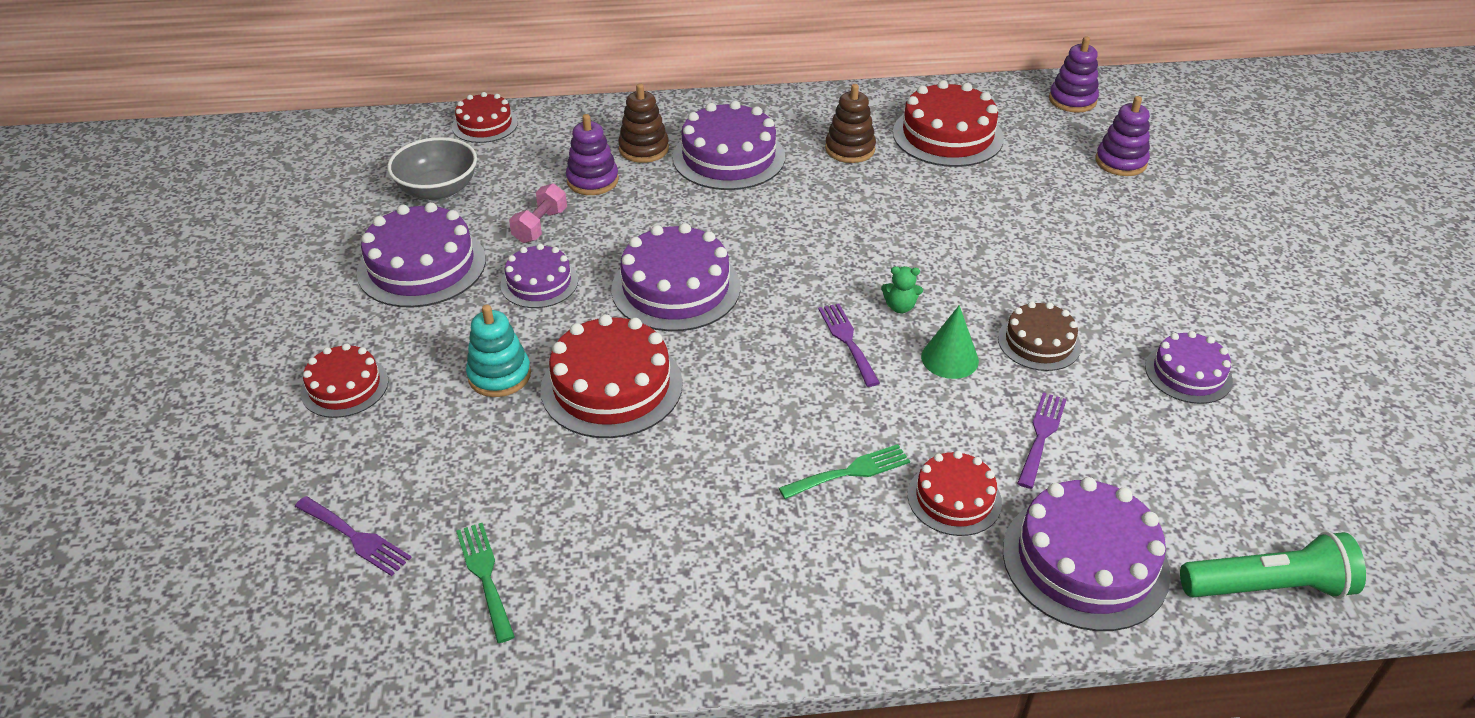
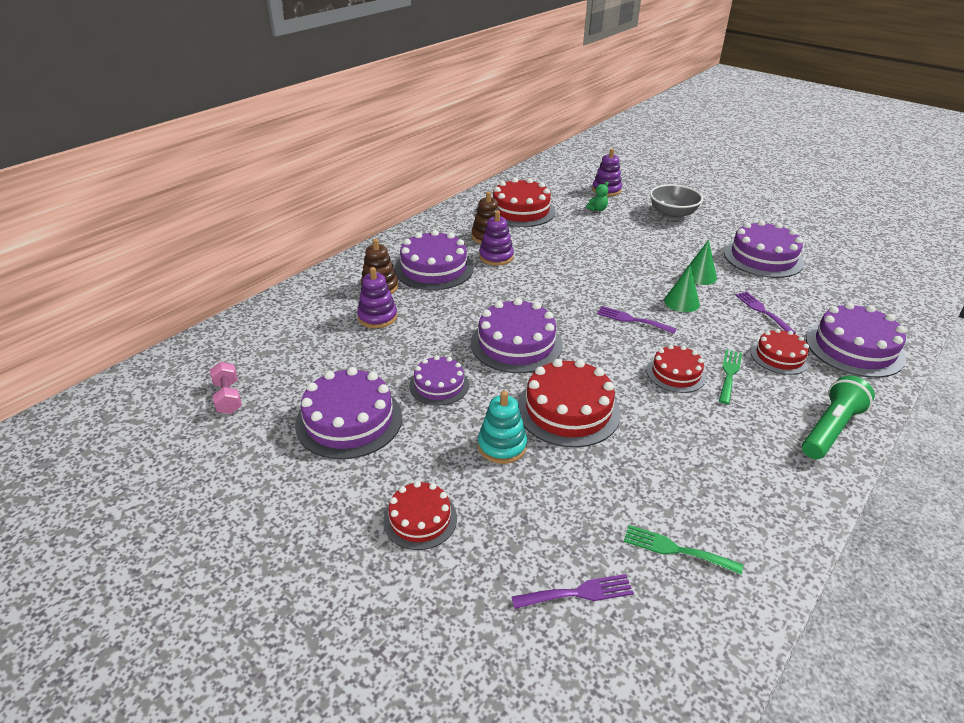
camera: 45 degrees left, 5 degrees down
grey bowl [387,137,477,201] -> grey bowl moved to [650,184,703,219]
red cake [452,92,518,143] -> red cake moved to [647,345,706,393]
pink dumbbell [509,183,567,243] -> pink dumbbell moved to [210,362,242,414]
green teddy bear [881,266,923,313] -> green teddy bear moved to [586,182,608,211]
brown cake [998,301,1081,371] -> green cone [683,240,717,285]
purple stacking toy [1049,36,1099,113] -> purple stacking toy moved to [479,210,514,266]
purple cake [1145,331,1233,404] -> purple cake [724,220,804,278], size x1.66
green flashlight [1180,531,1366,599] -> green flashlight moved to [802,375,875,459]

